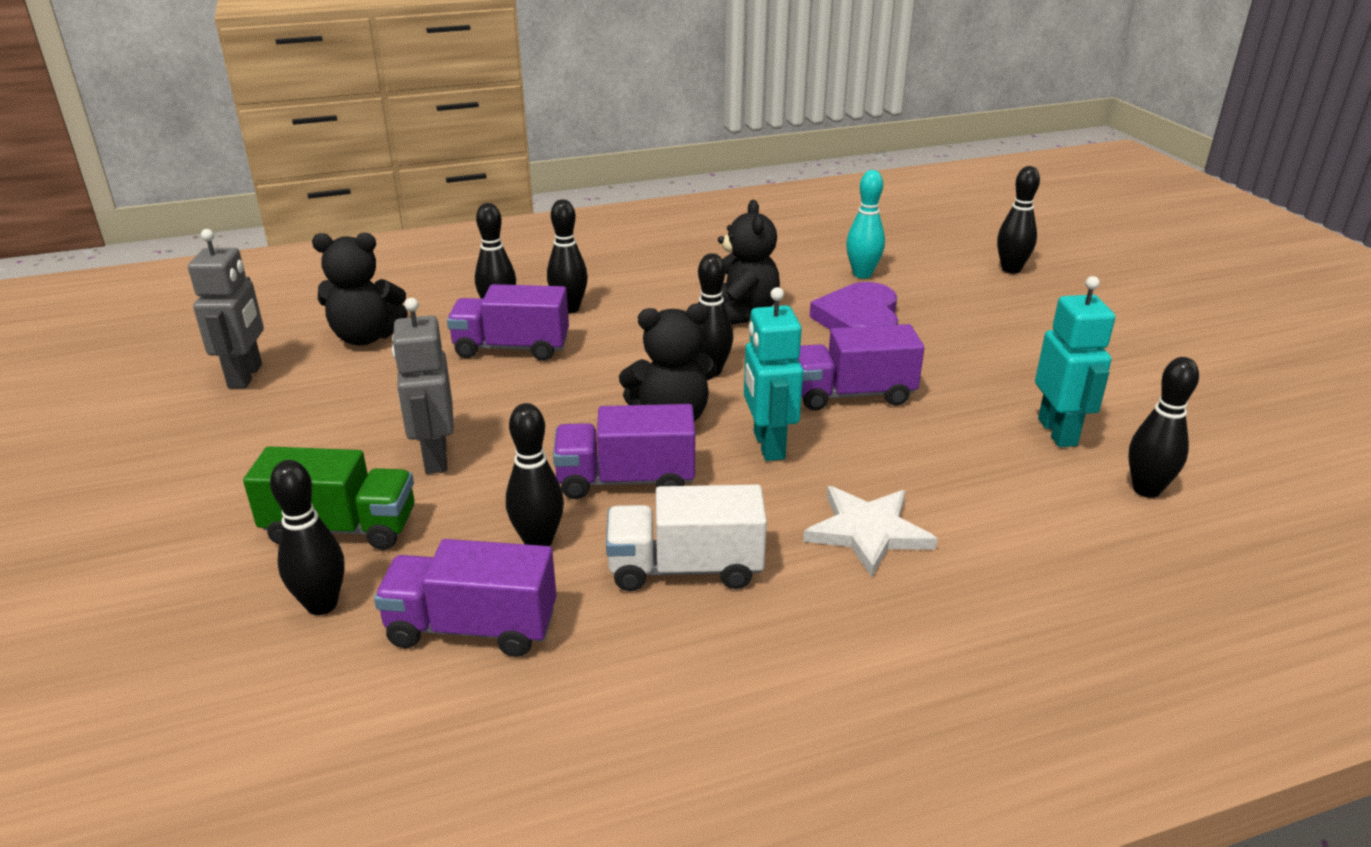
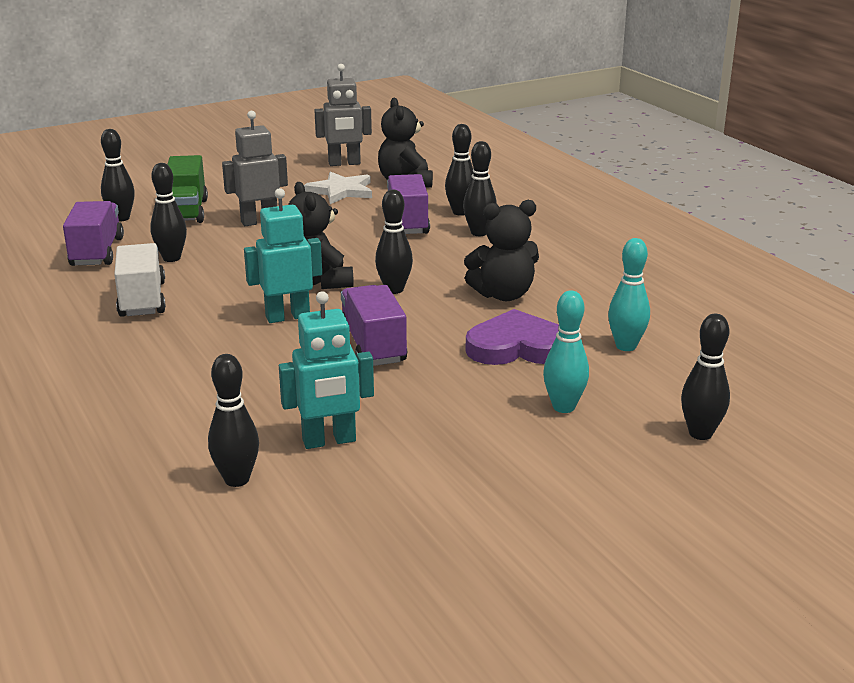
camera: 80 degrees right, 5 degrees down
purple truck [553,404,695,499] -> none
white star [803,486,938,577] -> white star moved to [304,171,372,204]
none -> turquoise bowling pin [543,291,589,413]

